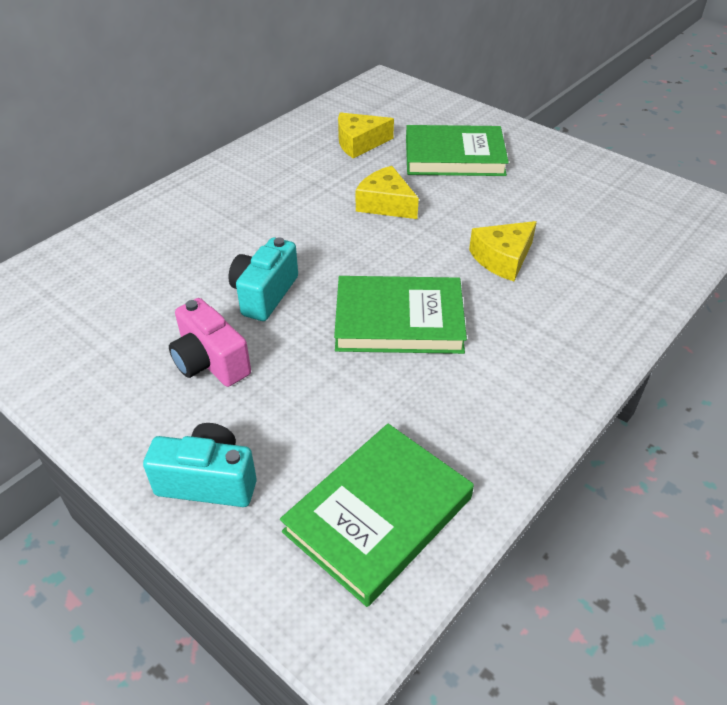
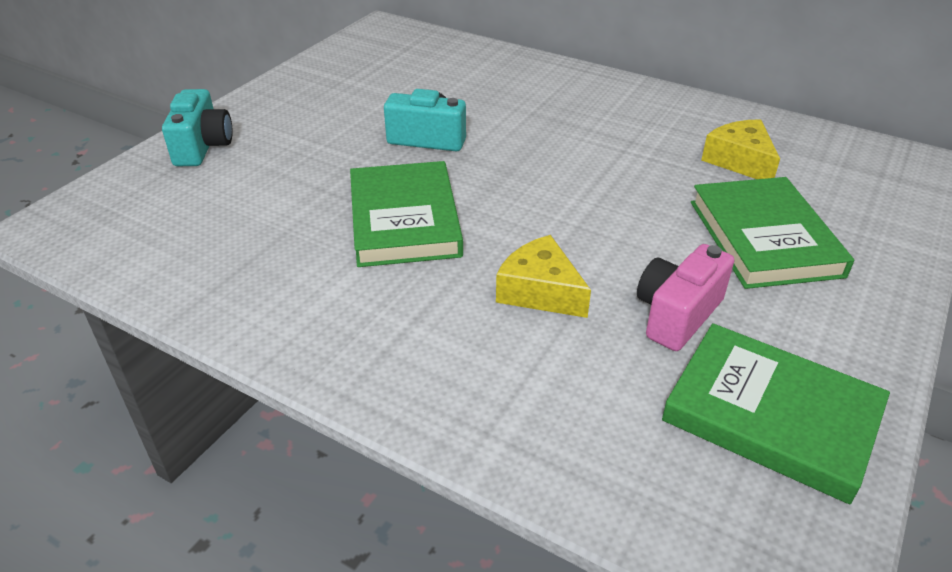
camera: 80 degrees right, 5 degrees down
pink camera [169,298,251,387] -> pink camera moved to [637,244,734,351]
green book [280,424,474,607] -> green book moved to [662,323,890,504]
yellow cheese [356,166,419,219] -> none

